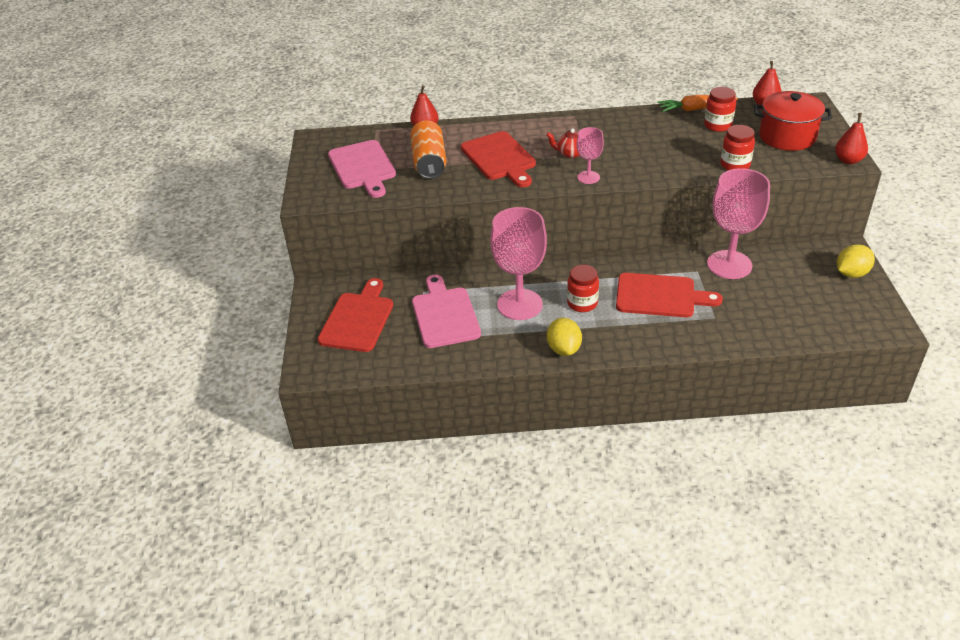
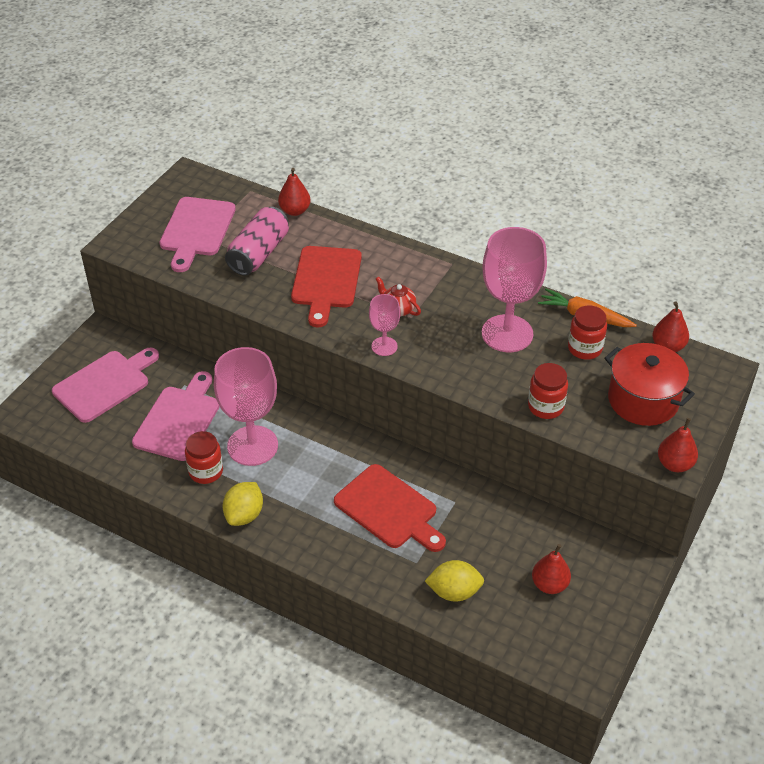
camera: 30 degrees right, 5 degrees up
red cutting board [318,278,393,352] -> pink cutting board [52,347,159,423]
orange can [411,120,446,179] -> pink can [225,207,289,275]
red jar [567,265,599,312] -> red jar moved to [185,431,223,484]
pink goblet [707,168,770,279] -> pink goblet moved to [482,227,547,352]
yellow lemon [837,244,875,278] -> yellow lemon moved to [425,560,484,602]
none -> red pear [532,544,571,594]

